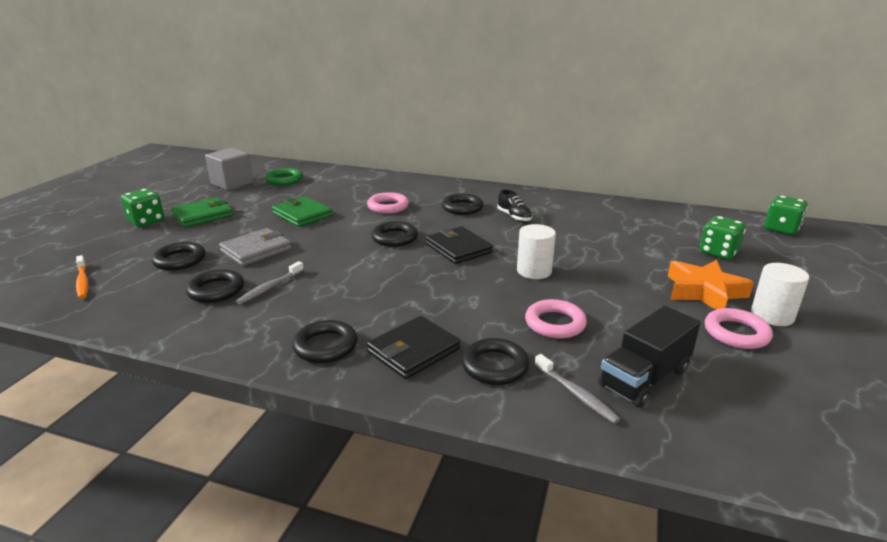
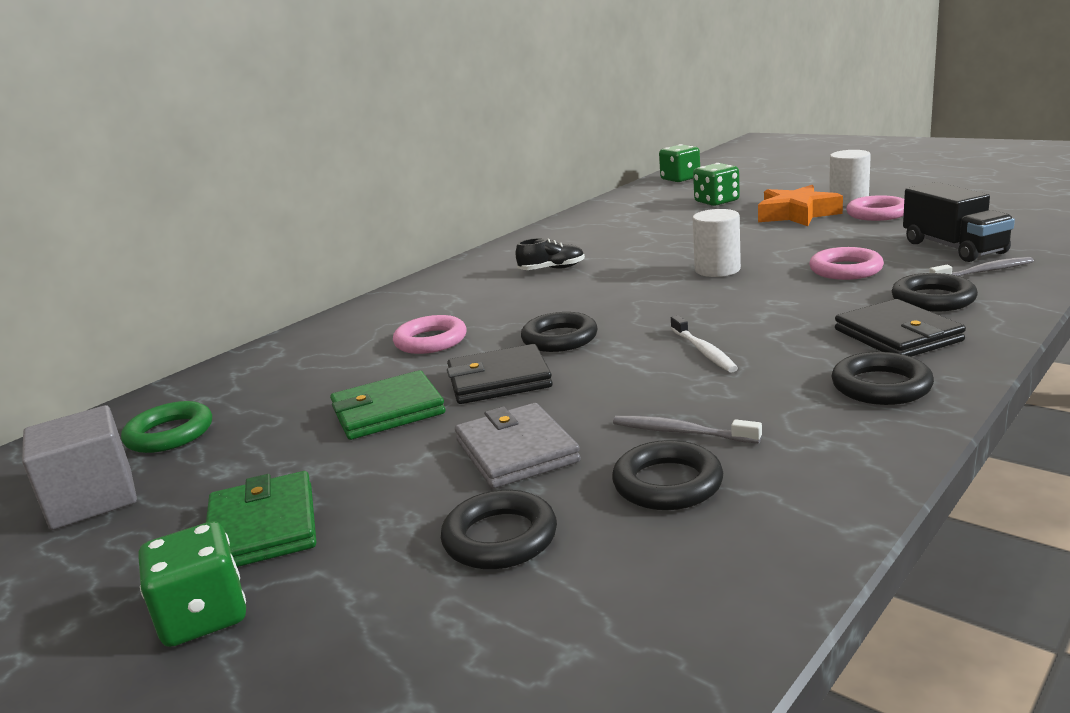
camera: 65 degrees left, 5 degrees down
orange toothbrush [76,255,88,299] -> none
grey toothbrush [236,261,304,304] -> grey toothbrush turned 150 degrees clockwise [613,416,762,443]
black wallet [426,226,493,264] -> black wallet moved to [447,344,552,404]
black ring [442,194,484,215] -> none
none -> white toothbrush [671,315,738,373]

